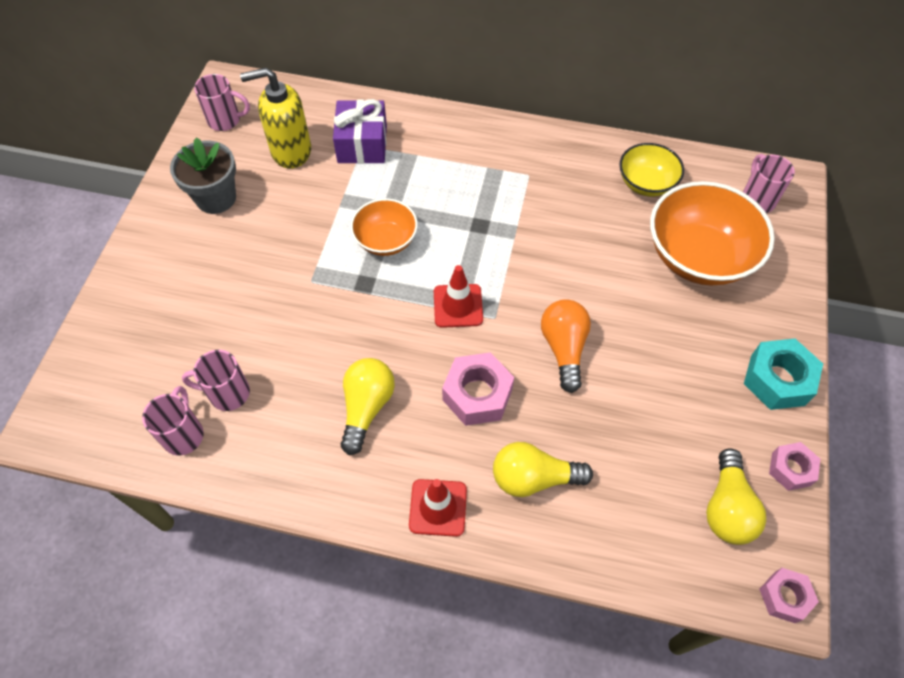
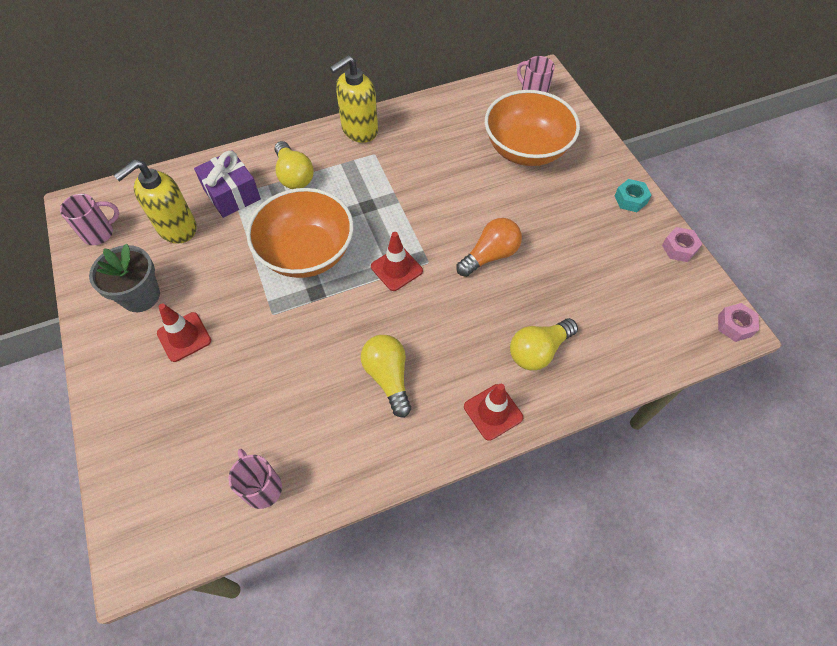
camera: 35 degrees left, 0 degrees up
pink mug [182,350,250,411] -> none
orange bowl [350,198,418,256] -> orange bowl [246,188,354,278], size x1.75
pink nut [442,352,514,426] -> none
orange light bulb [541,299,591,393] -> orange light bulb turned 90 degrees clockwise [456,218,522,277]
yellow bowl [619,143,684,197] -> none
yellow light bulb [706,448,766,545] -> yellow light bulb moved to [274,141,314,189]
turquoise nut [744,338,823,410] -> turquoise nut [615,179,651,212], size x0.62
none -> red traffic cone [157,304,211,362]
none -> yellow soap dispenser [330,55,378,143]

